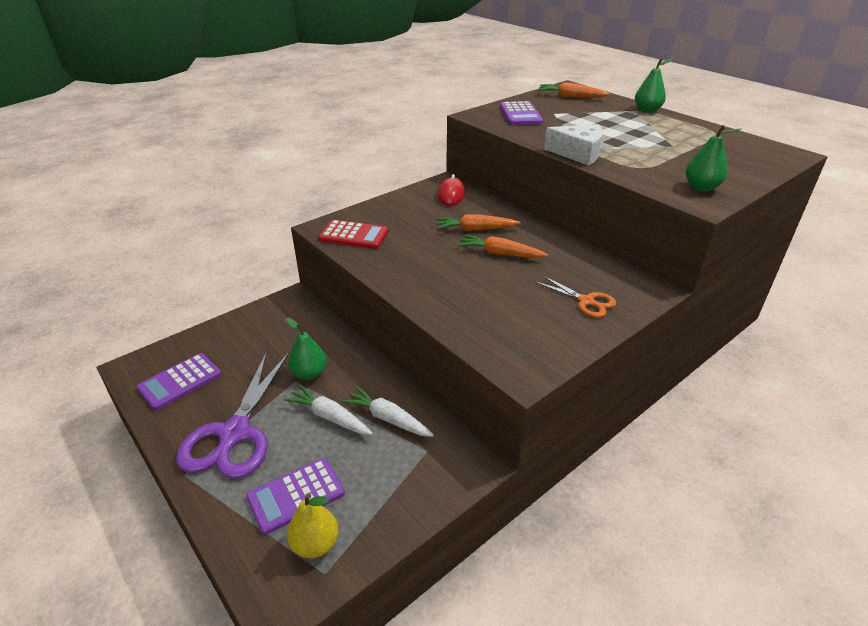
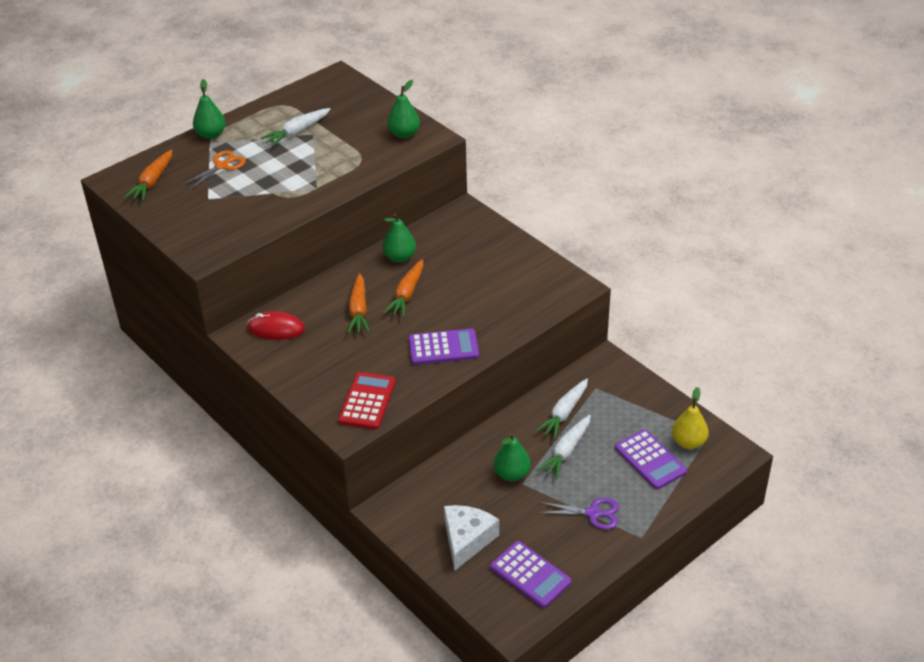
camera: 90 degrees left, 5 degrees up
purple scissors [176,351,289,479] -> purple scissors [538,498,619,530], size x0.51
purple calculator [500,101,543,125] -> purple calculator moved to [409,329,479,365]
orange scissors [535,275,616,318] -> orange scissors moved to [181,150,246,191]
white cheese [544,124,603,166] -> white cheese moved to [444,505,499,570]
none -> white carrot [261,108,330,147]
none -> green pear [383,213,416,262]

